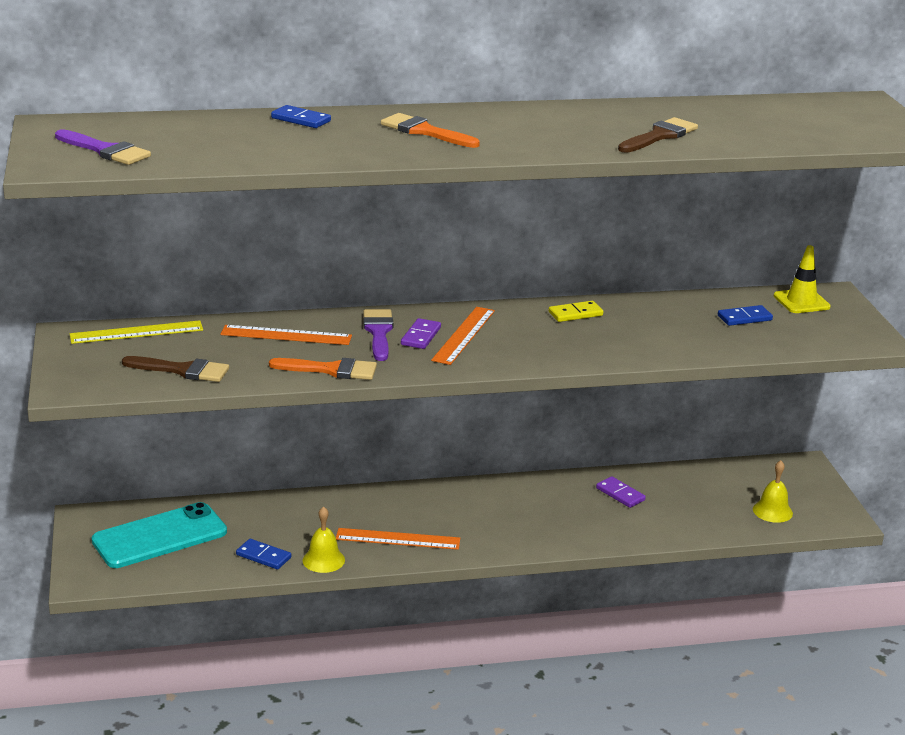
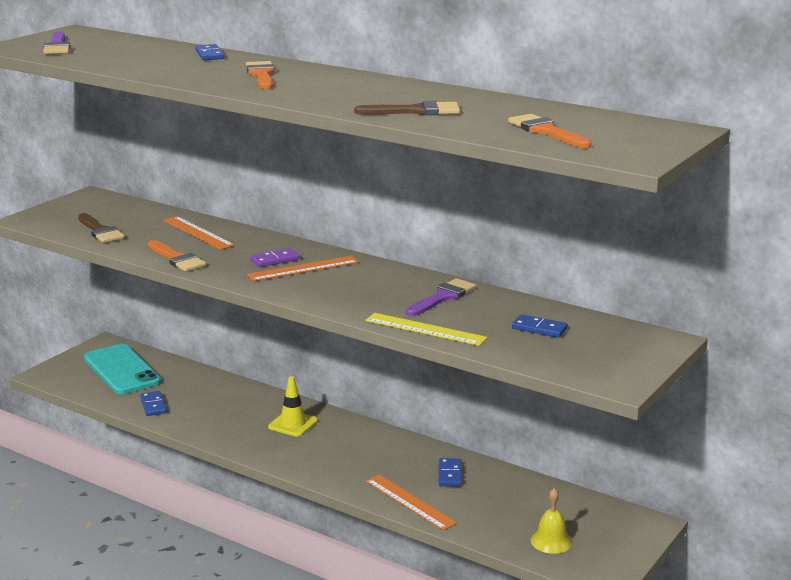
camera: 45 degrees right, 5 degrees down
yellow ruler [70,320,203,344] -> yellow ruler moved to [366,313,488,346]
turquoise phone [92,502,227,568] -> turquoise phone turned 45 degrees clockwise [84,344,161,394]
yellow bell [303,506,345,573] -> none
orange ruler [336,528,460,550] -> orange ruler moved to [366,475,457,530]
purple brush [363,309,393,361] -> purple brush moved to [406,278,477,316]
yellow domino [549,301,603,322] -> none
purple domino [596,476,646,508] -> blue domino [439,458,462,487]
yellow traffic cone [774,245,831,313] -> yellow traffic cone moved to [268,376,318,437]
none -> orange brush [508,114,591,148]

